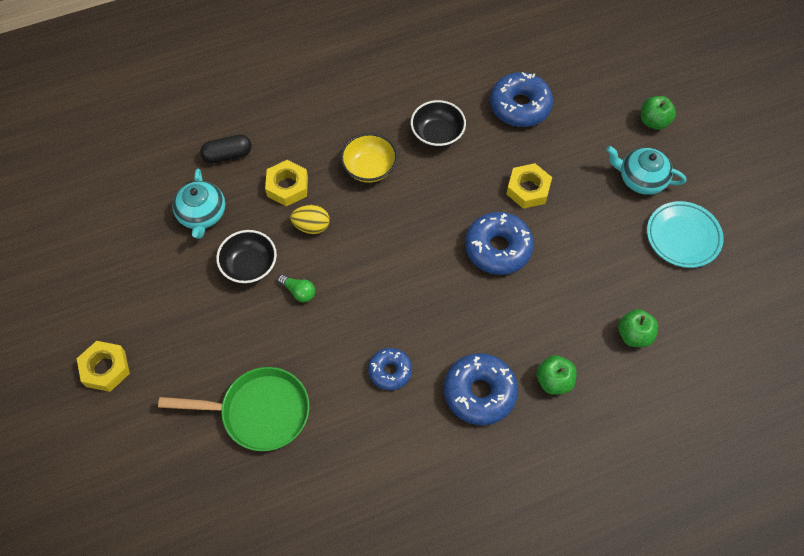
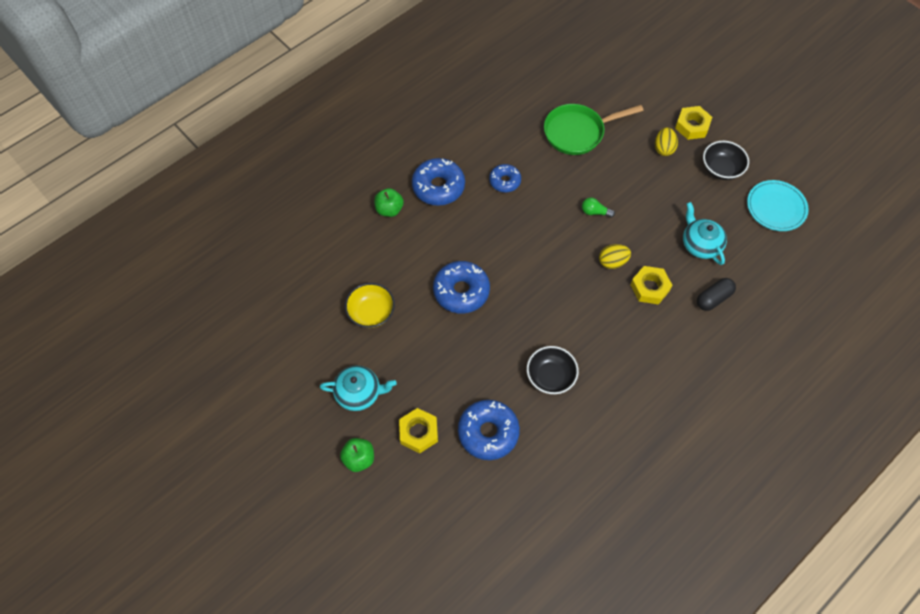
camera: 160 degrees right, 0 degrees up
black bowl [216,230,277,284] -> black bowl moved to [703,141,749,180]
yellow bowl [341,133,397,183] -> yellow bowl moved to [345,283,395,328]
yellow nut [506,163,552,209] -> yellow nut moved to [399,408,438,453]
green apple [618,309,658,347] -> none
turquoise plate [647,201,724,268] -> turquoise plate moved to [747,180,809,231]
none -> yellow egg [655,128,678,156]

